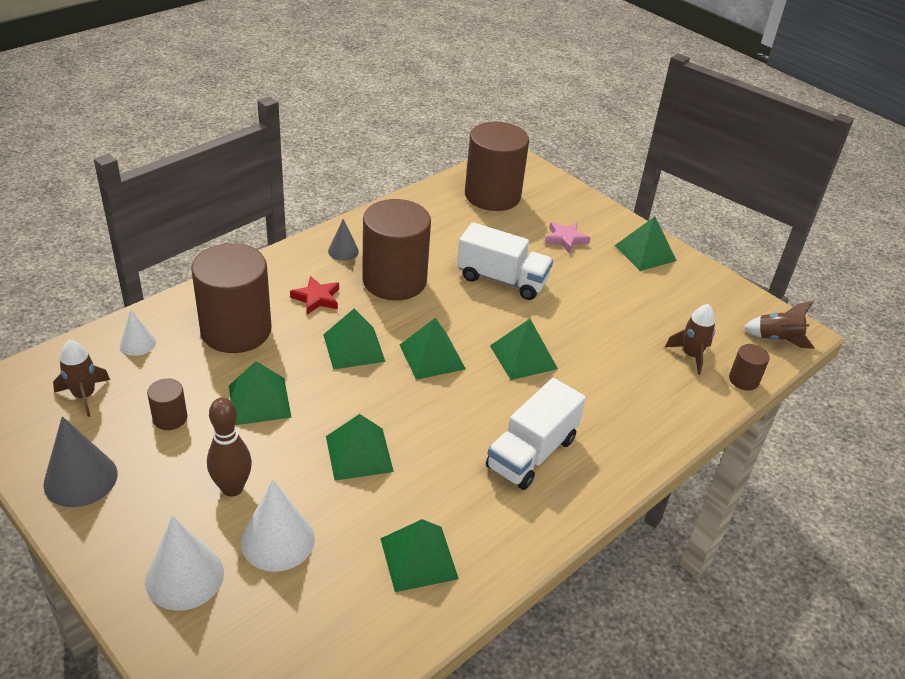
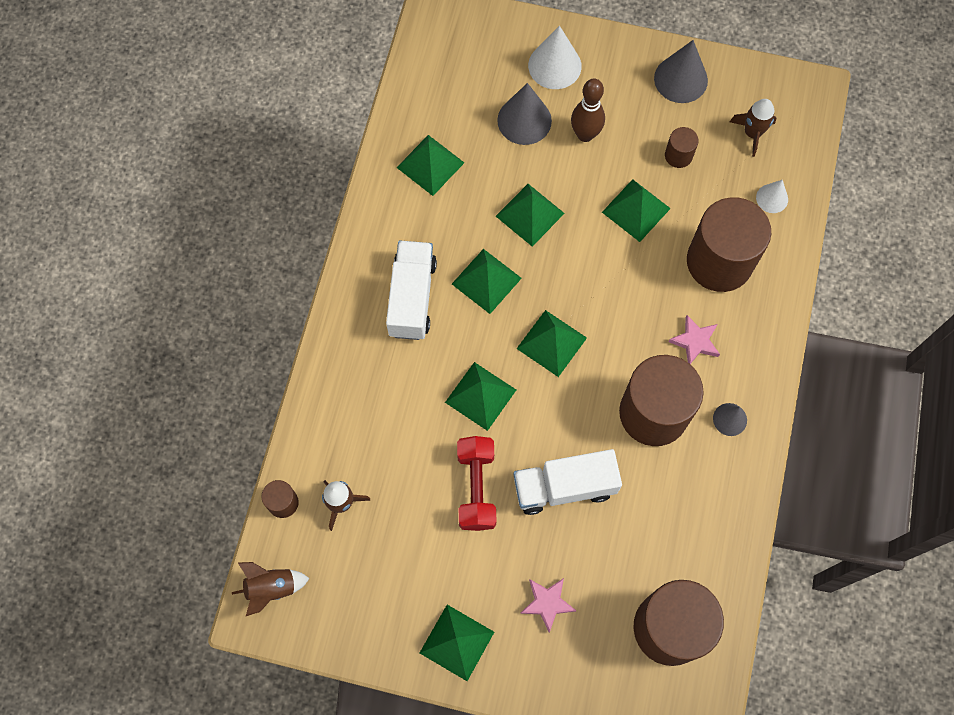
camera: 150 degrees right, 30 degrees up
white cone [241,479,315,572] -> grey cone [497,83,552,145]
red star [290,276,339,314] -> pink star [668,315,720,364]
green pyramid [323,309,386,370] -> green pyramid moved to [452,249,522,314]
none -> red dumbbell [457,436,496,531]

